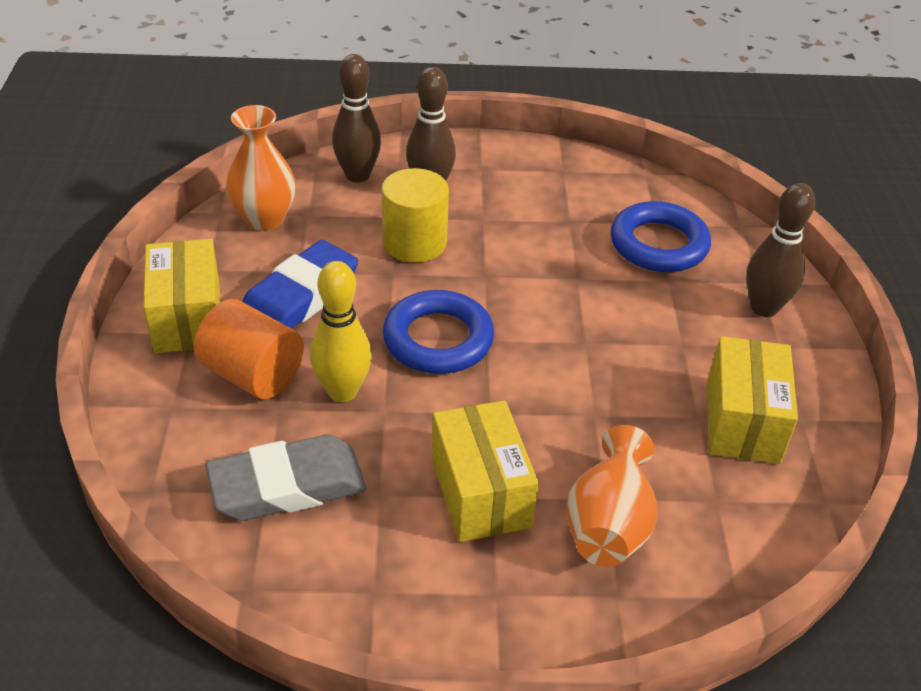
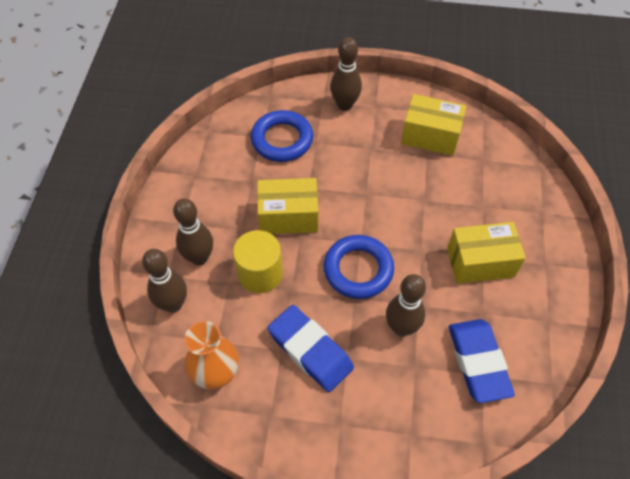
camera: 80 degrees left, 15 degrees up
yellow box [143,239,220,353] -> yellow box moved to [257,178,318,234]
orange cylinder [194,299,304,399] -> none
grey eraser [205,434,366,521] -> blue eraser [449,319,515,403]
yellow bowling pin [310,261,372,402] -> brown bowling pin [386,274,426,336]
orange vase [566,425,658,567] -> none

